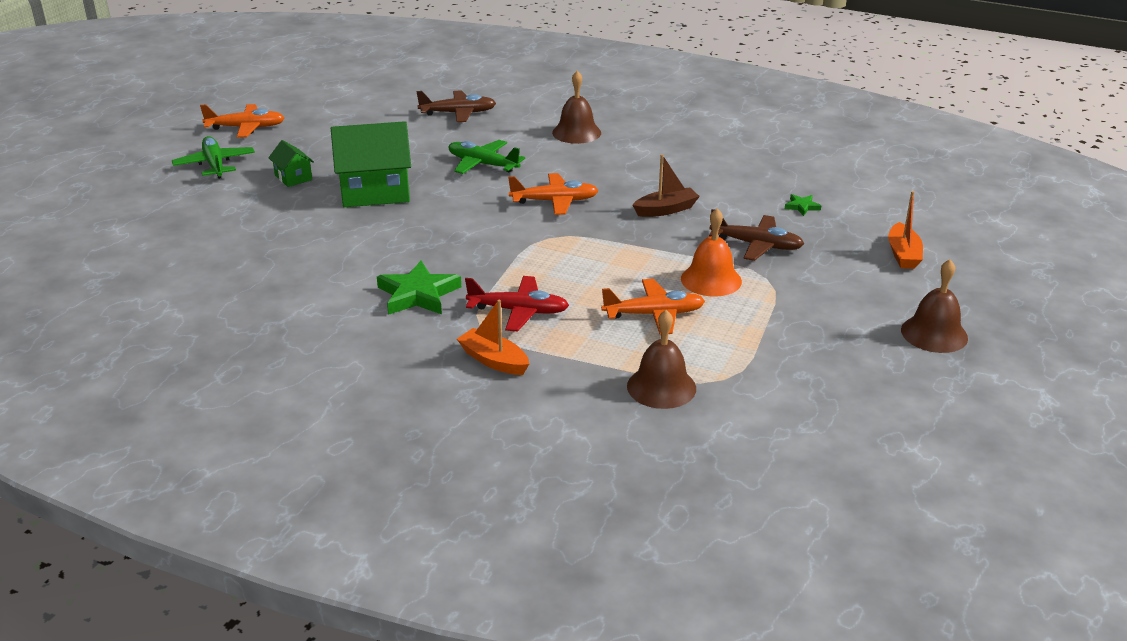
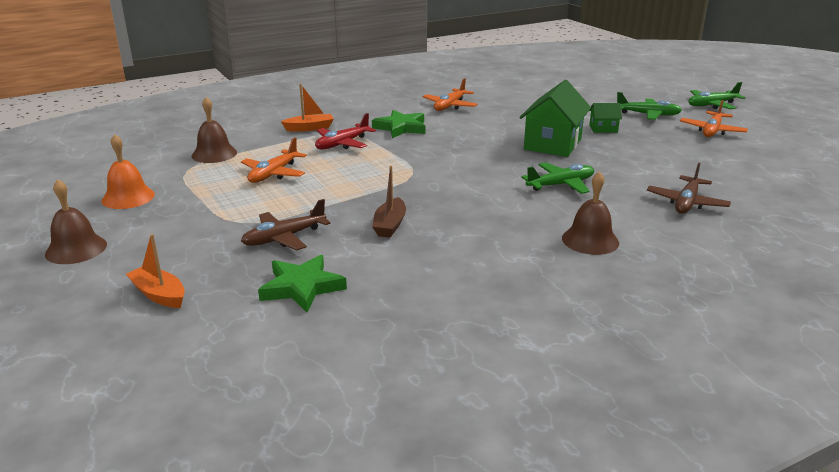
camera: 125 degrees right, 5 degrees down
orange plane [508,173,599,215] -> orange plane moved to [422,78,478,111]
orange bell [681,208,742,297] -> orange bell moved to [102,134,155,209]
green star [785,194,821,216] -> green star [258,255,347,312], size x2.10
none -> green plane [688,82,746,109]

